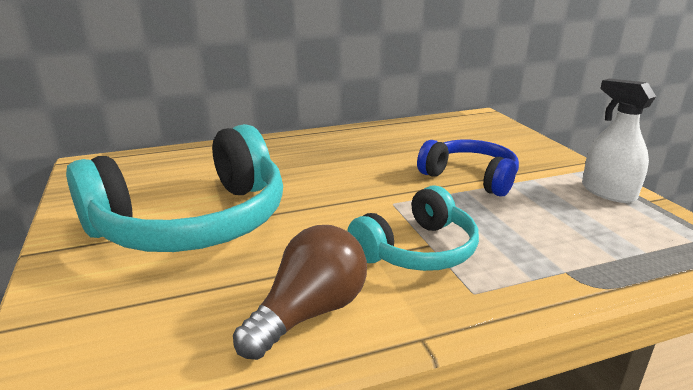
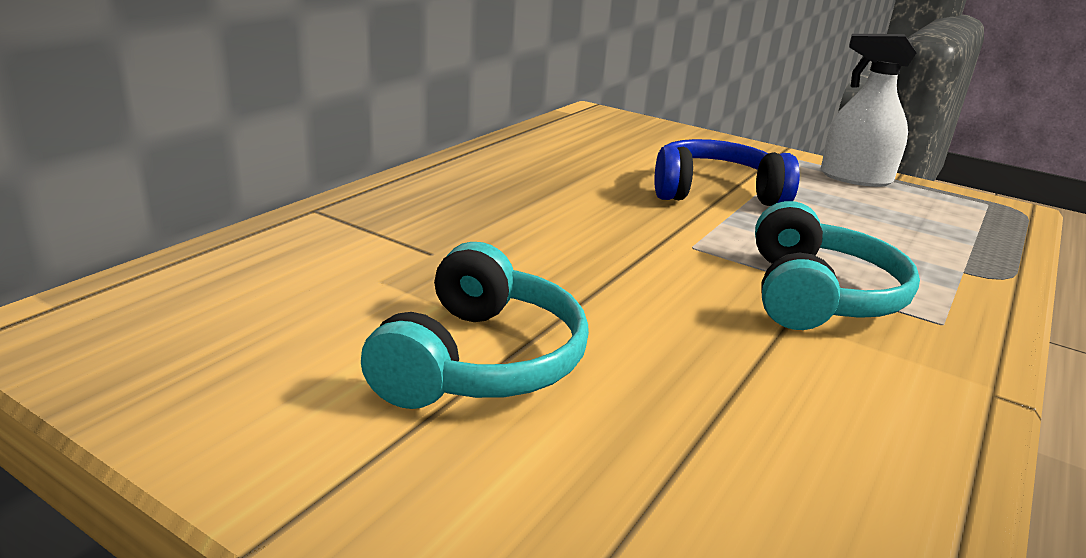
camera: 40 degrees left, 0 degrees up
turquoise headphones [66,124,283,252] -> turquoise headphones [361,242,589,409], size x0.57
brown light bulb [233,225,367,360] -> none

